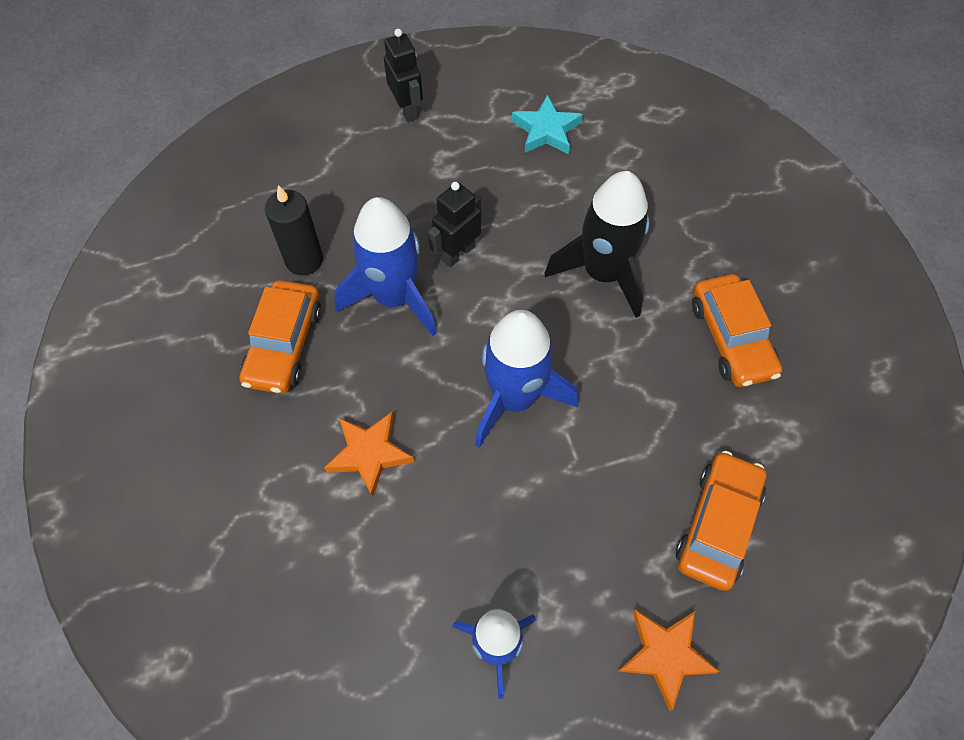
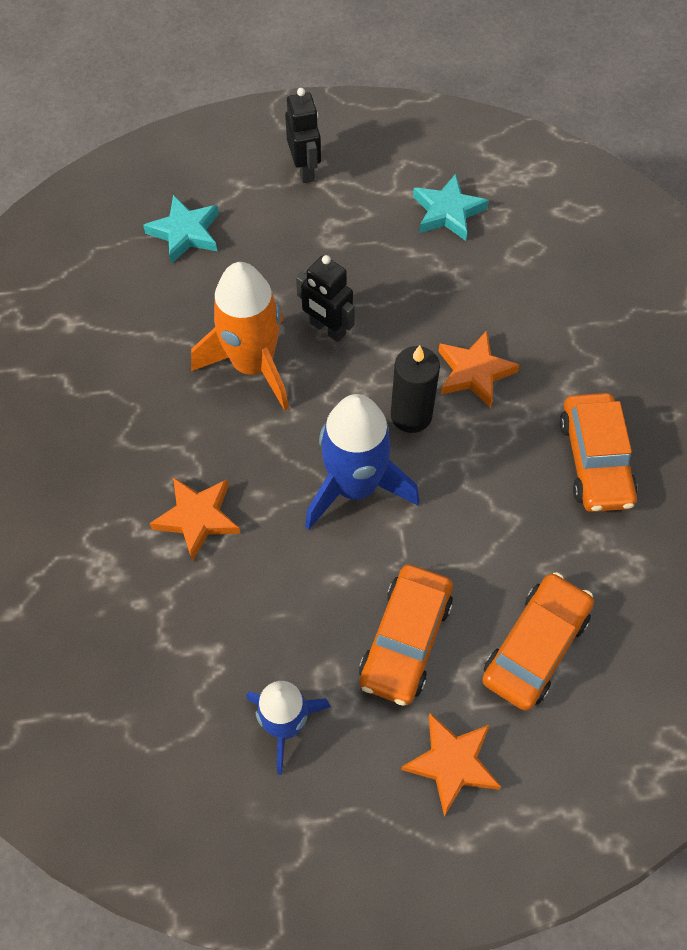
camera: 10 degrees right, 0 degrees up
orange car [239,280,322,394] -> orange car moved to [359,564,453,706]
black candle [265,185,323,275] -> black candle moved to [391,345,440,433]
blue rocket [334,197,437,336] -> orange rocket [191,262,289,411]
black robot [428,182,481,267] -> black robot turned 105 degrees counterclockwise [296,255,355,342]
black rocket [545,171,650,318] -> orange star [438,331,520,408]
none -> turquoise star [143,195,219,264]

